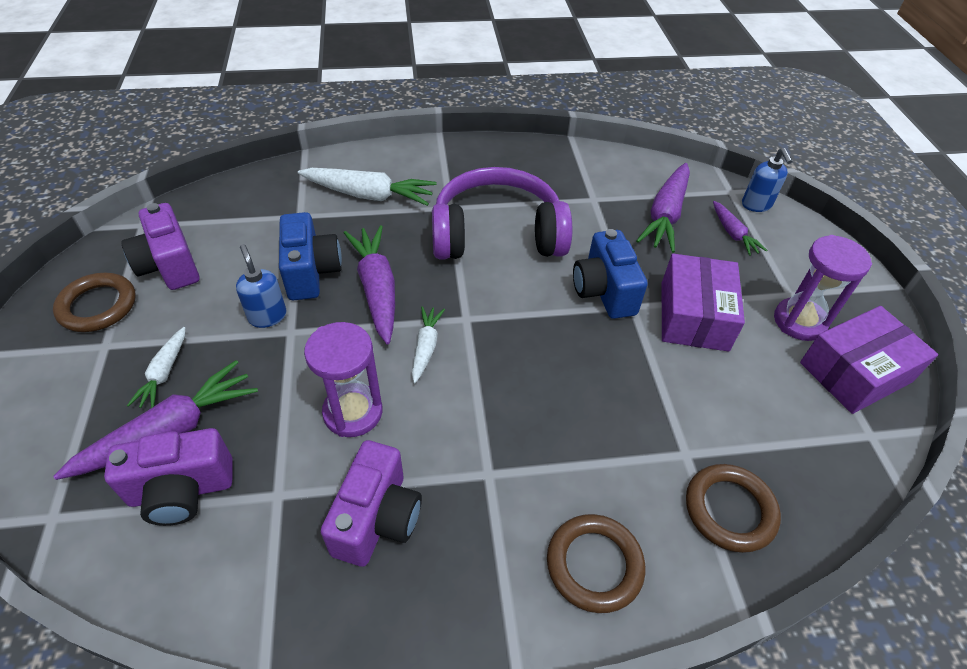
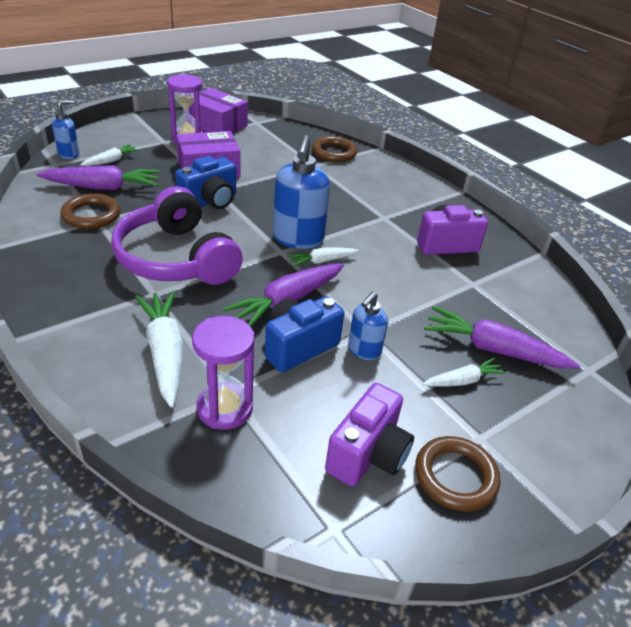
camera: 120 degrees left, 10 degrees down
purple camera [104,428,233,526] -> none
purple hourglass [304,322,382,437] -> purple hourglass moved to [192,316,254,430]
brown ring [547,514,645,613] -> brown ring moved to [60,193,121,229]
purple carrot [713,201,767,256] -> white carrot [80,144,140,166]
none -> blue soap dispenser [273,135,330,249]

